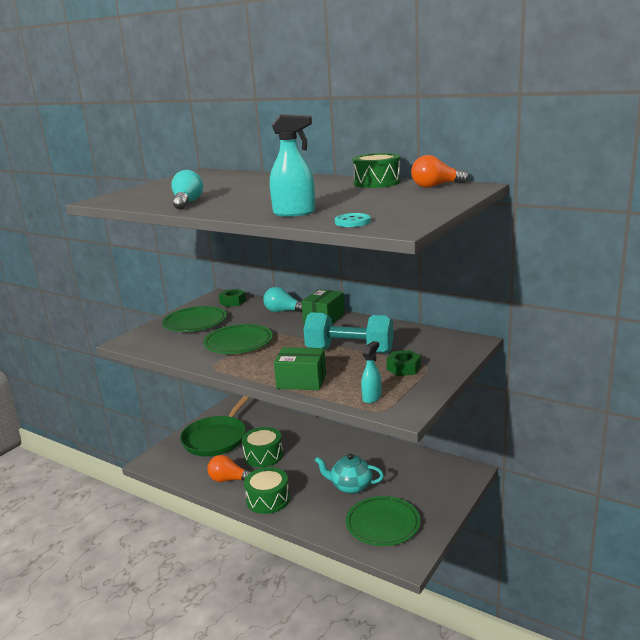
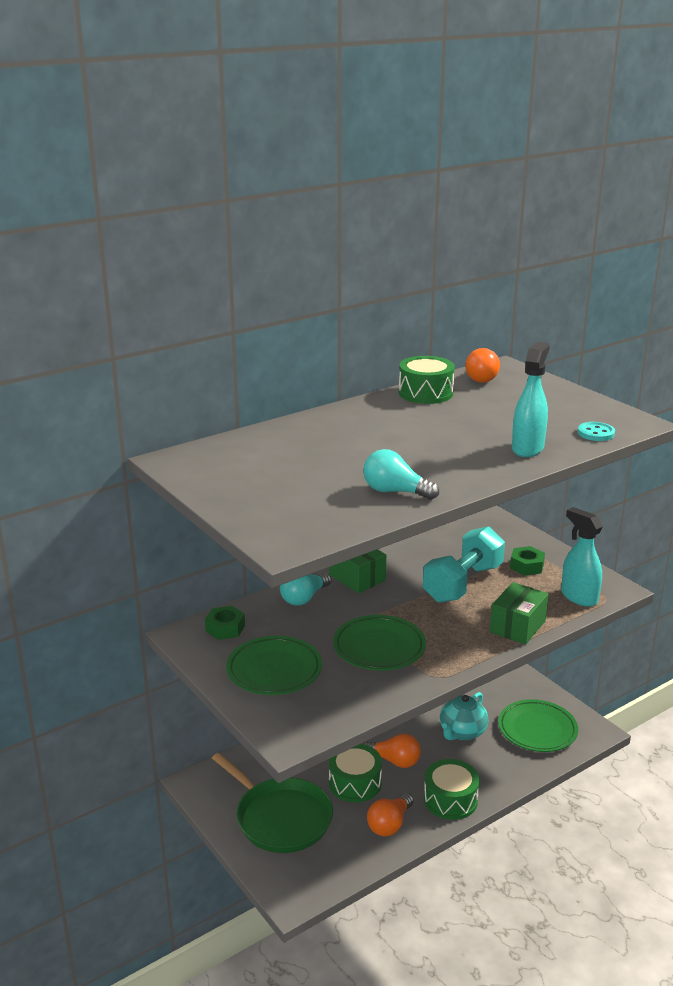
camera: 70 degrees left, 5 degrees up
turquoise spray bottle [361,341,381,403] -> turquoise spray bottle [561,507,603,607], size x1.60
none -> orange light bulb [363,734,421,768]

